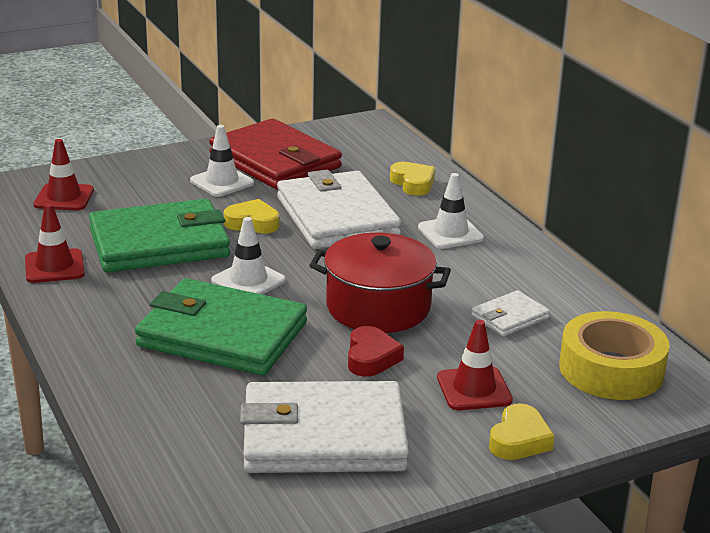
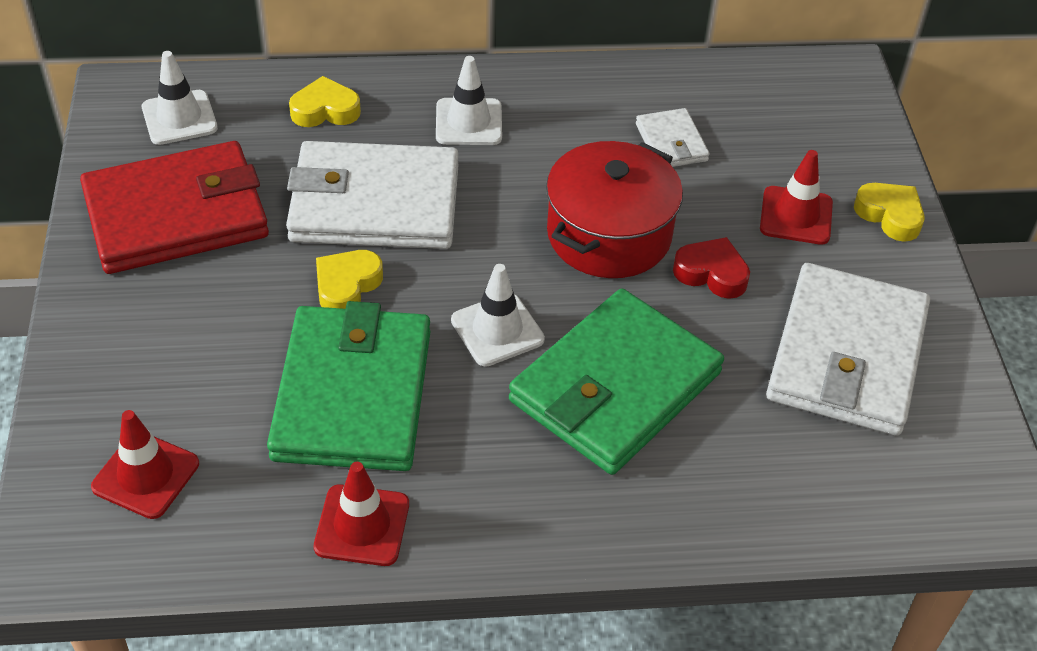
camera: 70 degrees left, 20 degrees up
white traffic cone [190,125,254,197] -> white traffic cone moved to [142,51,218,145]
yellow tape [559,311,670,400] -> none

